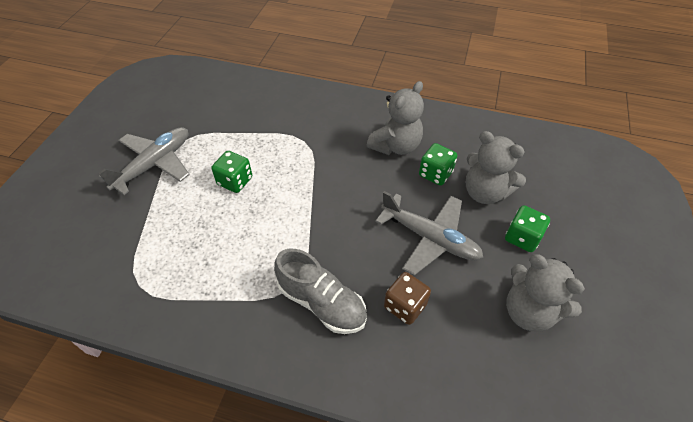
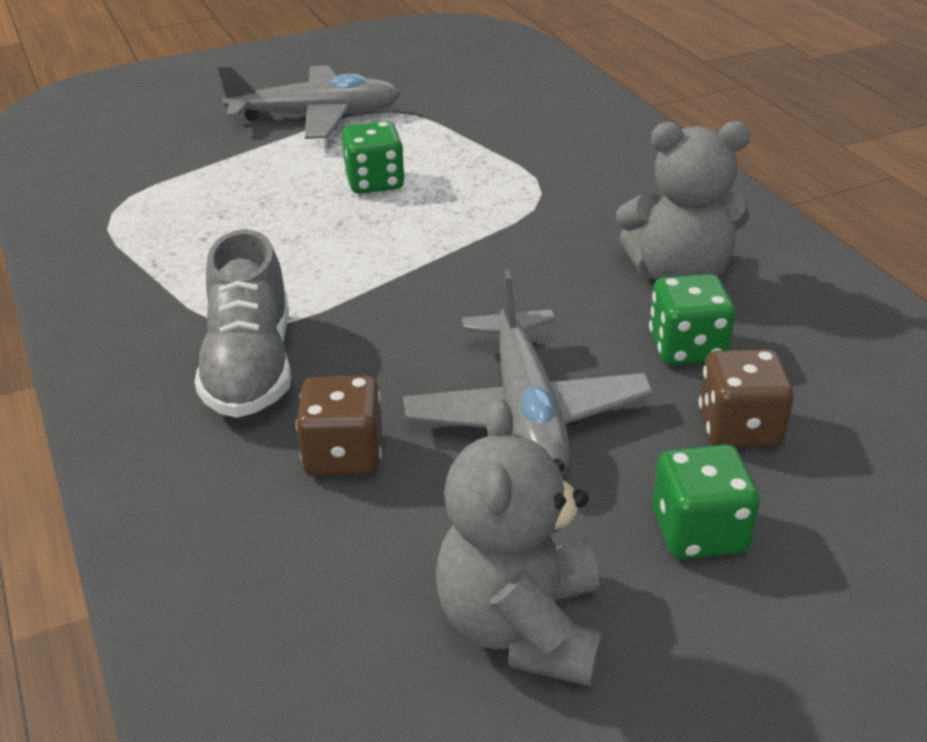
camera: 50 degrees right, 15 degrees down
grey teddy bear [466,131,526,204] -> brown dice [699,349,794,448]

